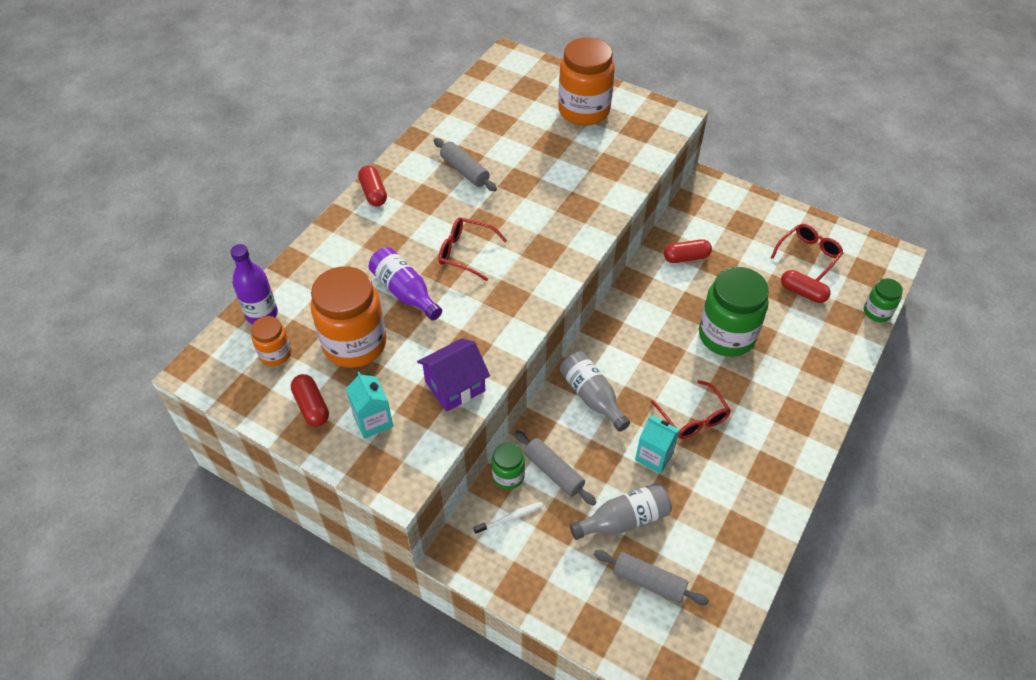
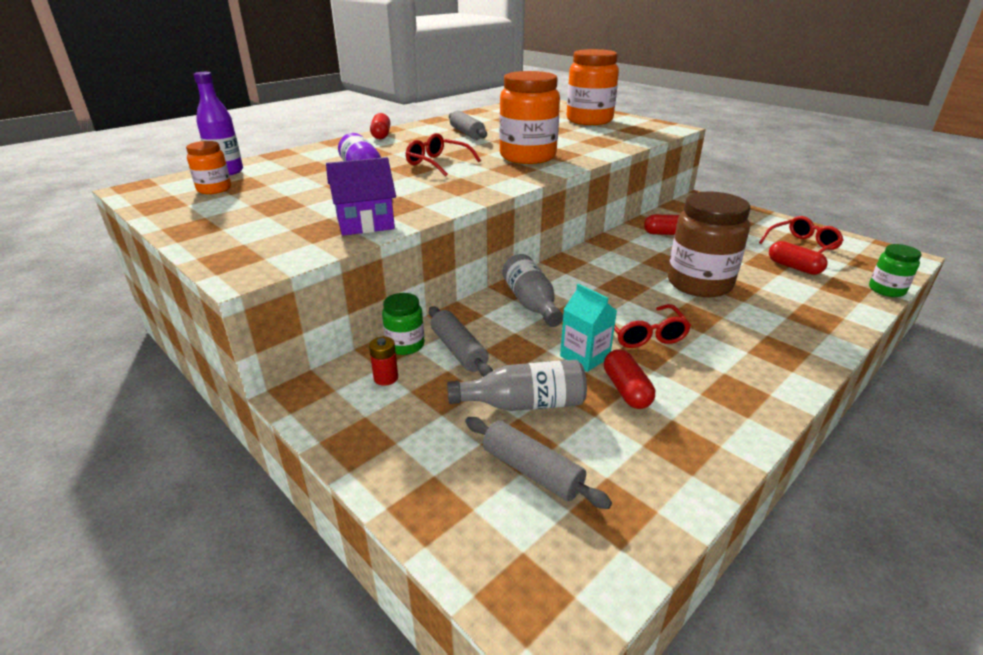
camera: 15 degrees right, 20 degrees down
red capsule [291,374,329,427] -> red capsule moved to [604,349,655,409]
orange jar [311,266,387,368] -> orange jar moved to [499,71,560,164]
turquoise carton [346,372,393,439] -> none
white toothbrush [474,502,543,535] -> red battery [369,337,398,386]
green jar [699,267,769,357] -> brown jar [668,191,750,297]

